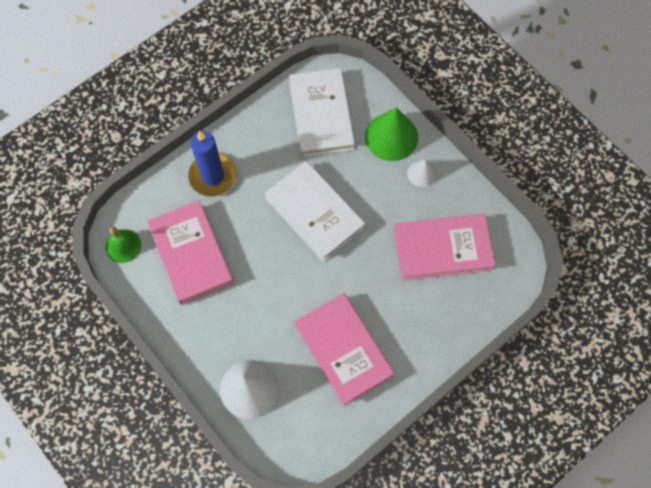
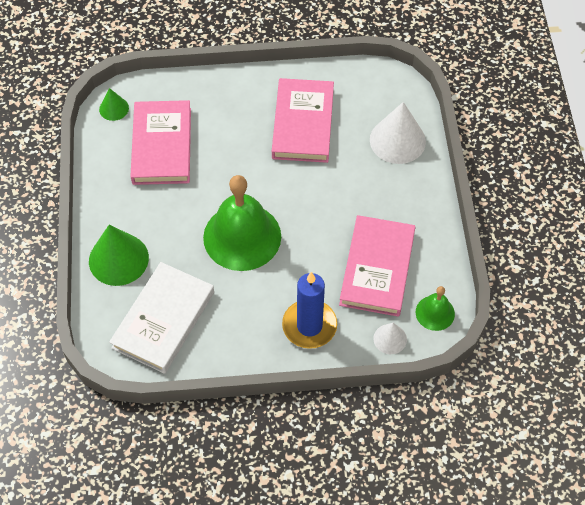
camera: 145 degrees left, 10 degrees down
white book [264,161,365,262] -> green bell [203,175,281,271]
pink book [394,214,495,281] -> pink book turned 60 degrees clockwise [130,100,191,185]
white cone [407,160,436,187] -> white cone moved to [373,323,407,354]
none -> green cone [99,88,129,121]

